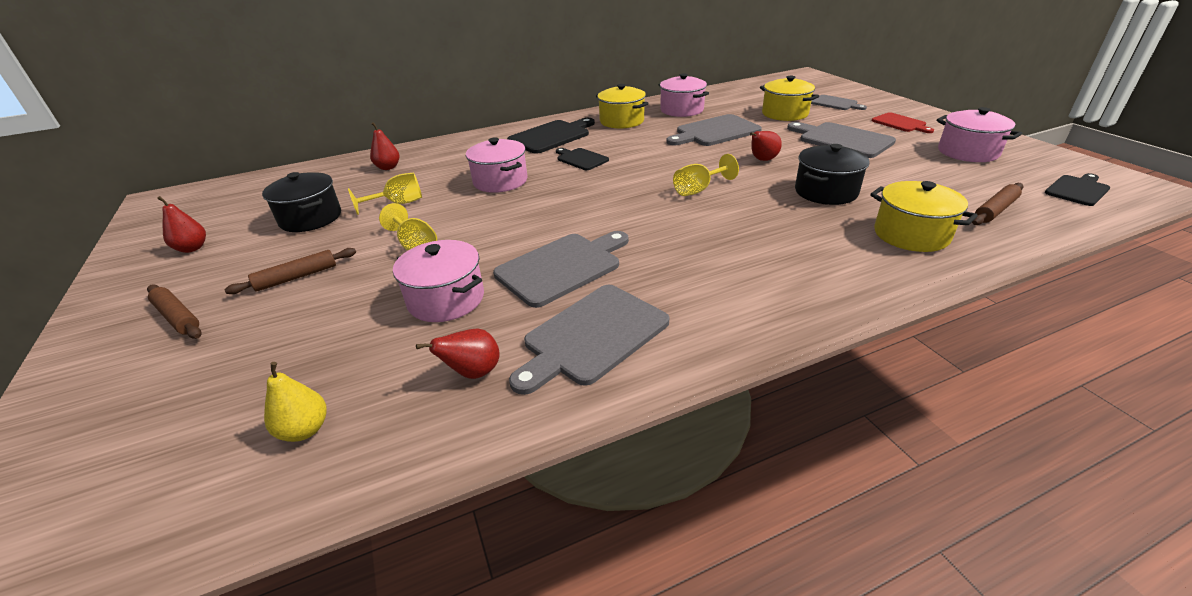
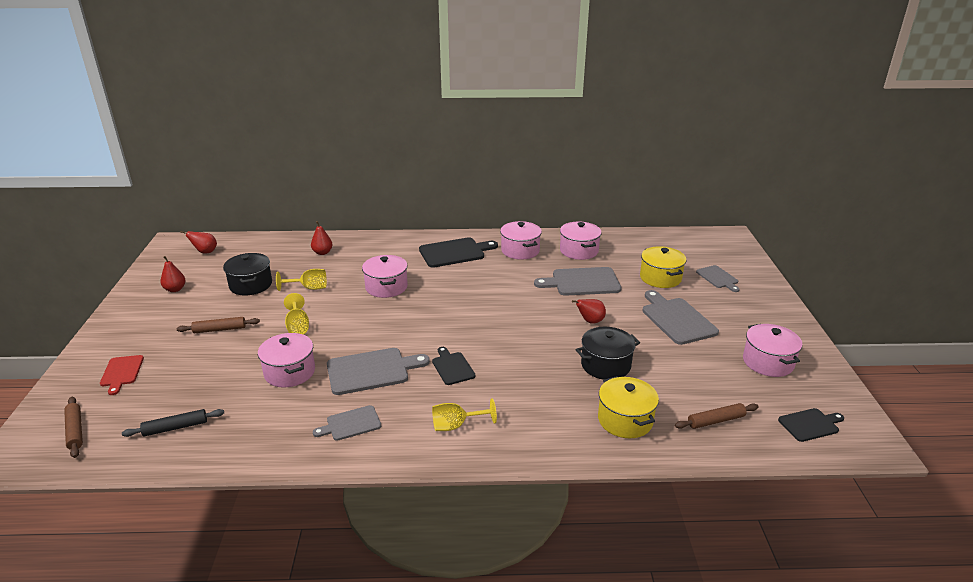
camera: 20 degrees right, 5 degrees down
brown rolling pin [147,284,202,339] -> brown rolling pin moved to [64,397,83,458]
yellow pear [264,362,326,442] -> black rolling pin [122,409,224,437]
red pear [416,328,500,379] -> red pear moved to [180,231,217,254]
grey cutting board [509,285,669,395] -> grey cutting board [313,405,381,441], size x0.59
black cutting board [556,148,609,170] -> black cutting board moved to [432,347,476,385]
yellow pot [596,84,649,129] -> pink pot [500,221,542,260]
yellow goblet [673,154,739,196] -> yellow goblet moved to [432,398,497,431]
red cutting board [872,112,934,133] -> red cutting board moved to [100,355,144,395]

